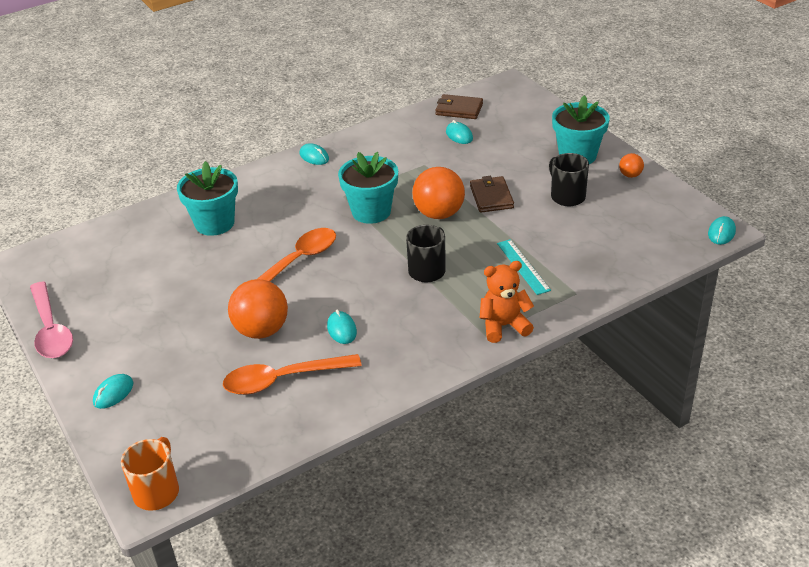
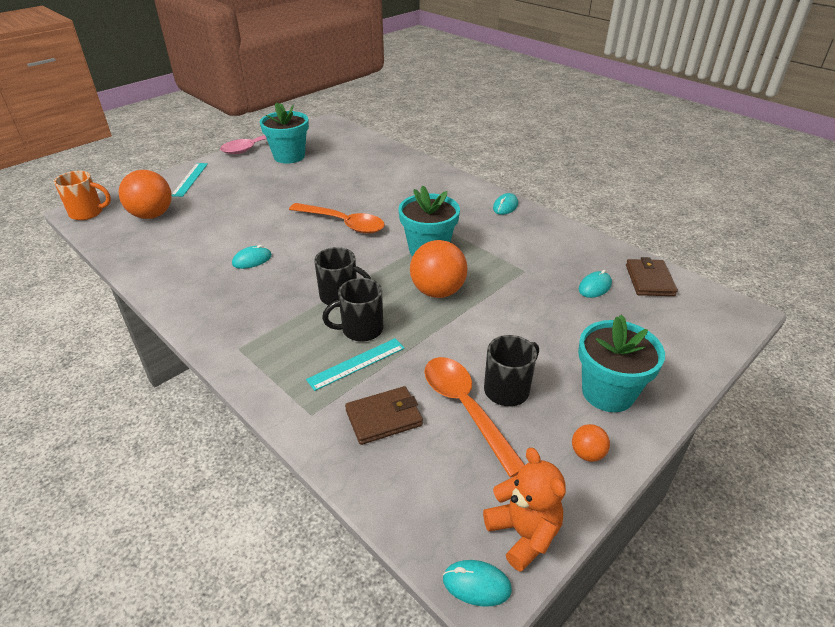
camera: 75 degrees right, 0 degrees up
turquoise mouse [93,374,133,409] -> turquoise ruler [172,163,208,197]
turquoise flower pot [177,161,238,236] -> turquoise flower pot moved to [260,103,309,164]
orange spoon [223,354,362,395] -> orange spoon moved to [424,357,525,477]
orange ball [228,279,288,339] -> orange ball moved to [119,170,172,219]
brown wallet [470,176,514,213] -> brown wallet moved to [345,386,423,445]
orange teddy bear [480,261,534,343] -> orange teddy bear moved to [483,448,566,572]
none -> black mug [322,278,383,342]

